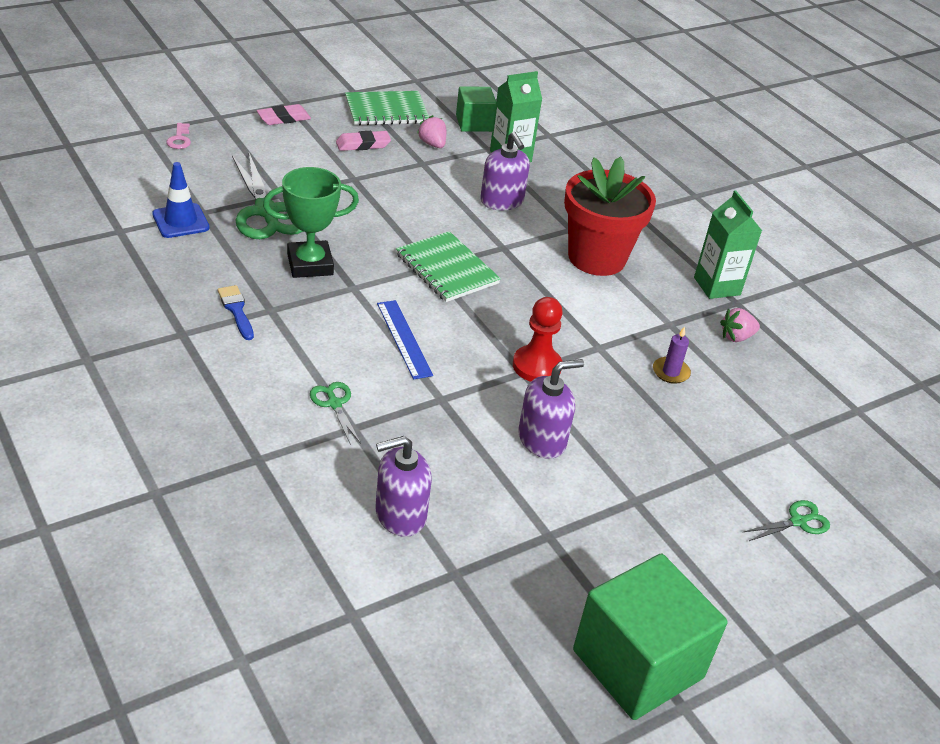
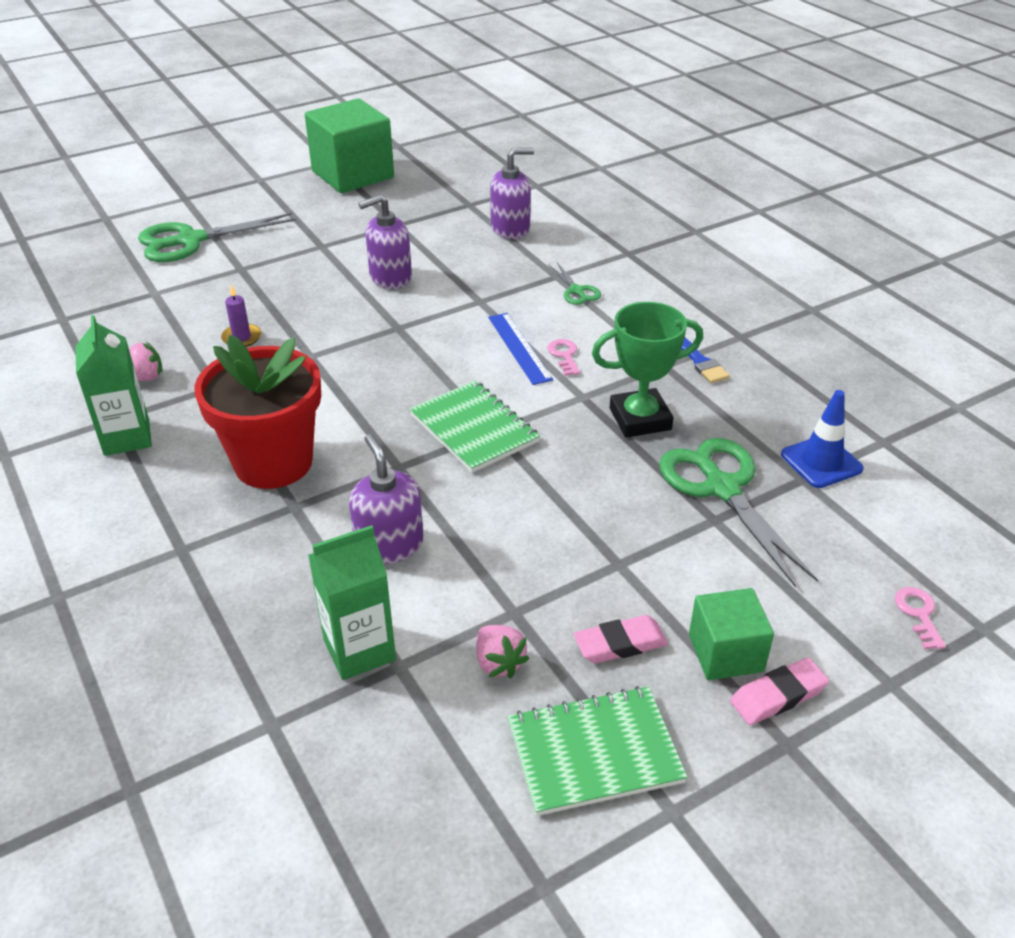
camera: 175 degrees left, 0 degrees up
green cube [456,86,496,132] -> green cube moved to [689,588,774,680]
red pawn [513,297,563,382] -> none
green scissors [743,500,830,541] -> green scissors [138,213,297,262], size x2.06
none -> pink key [548,339,580,376]

